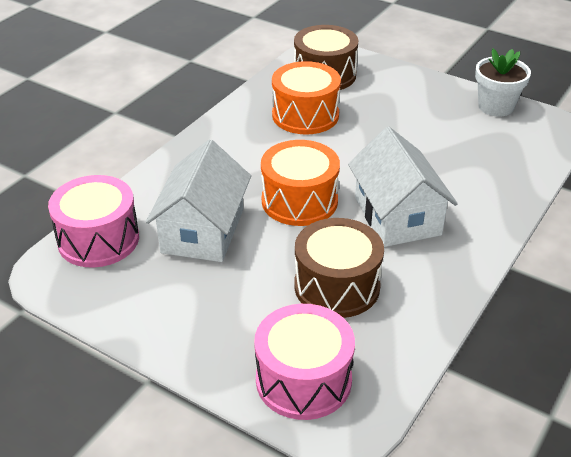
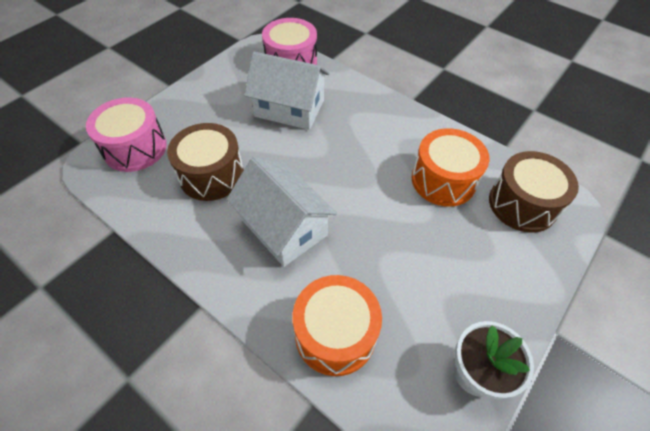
camera: 95 degrees right, 15 degrees up
orange drum [261,140,340,226] -> orange drum moved to [293,275,382,376]
white house [348,127,458,247] -> white house turned 60 degrees clockwise [226,157,337,267]

